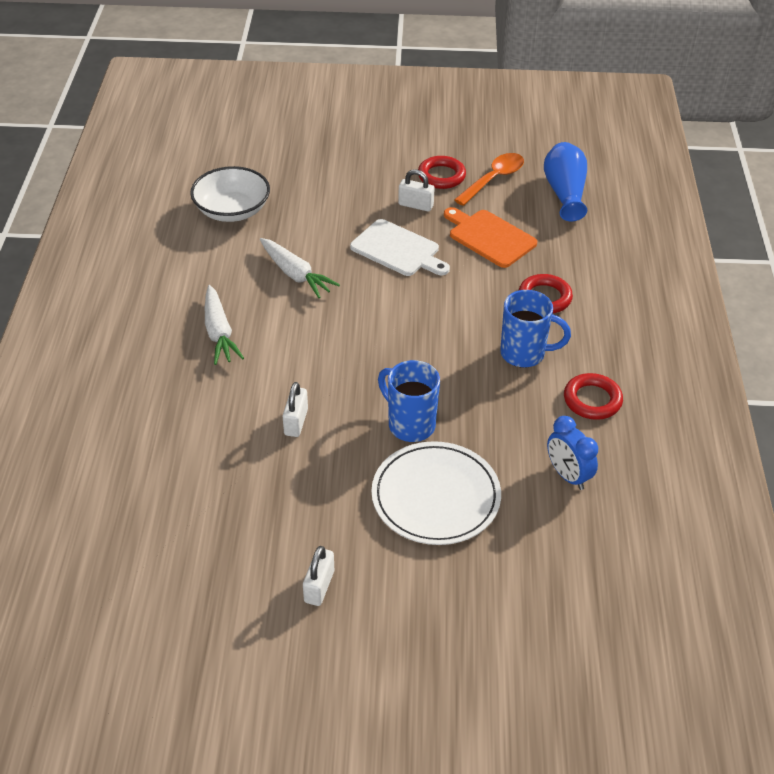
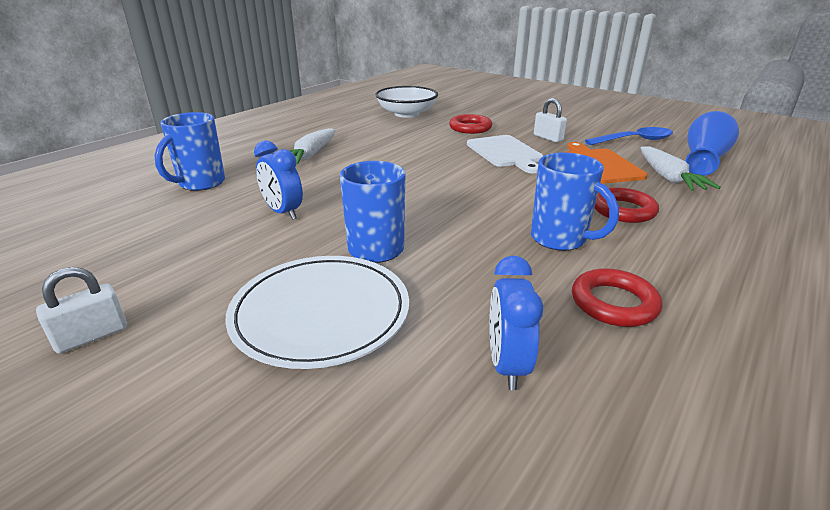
camera: 35 degrees right, 15 degrees down
white carrot [260,238,340,298] -> white carrot moved to [640,146,721,191]
white padlock [283,382,308,437] -> blue clock [254,140,303,220]
red ring [418,156,466,189] -> red ring moved to [449,114,492,134]
orange spoon [454,153,524,206] -> blue spoon [585,127,673,145]
none -> blue mug [154,112,225,191]

